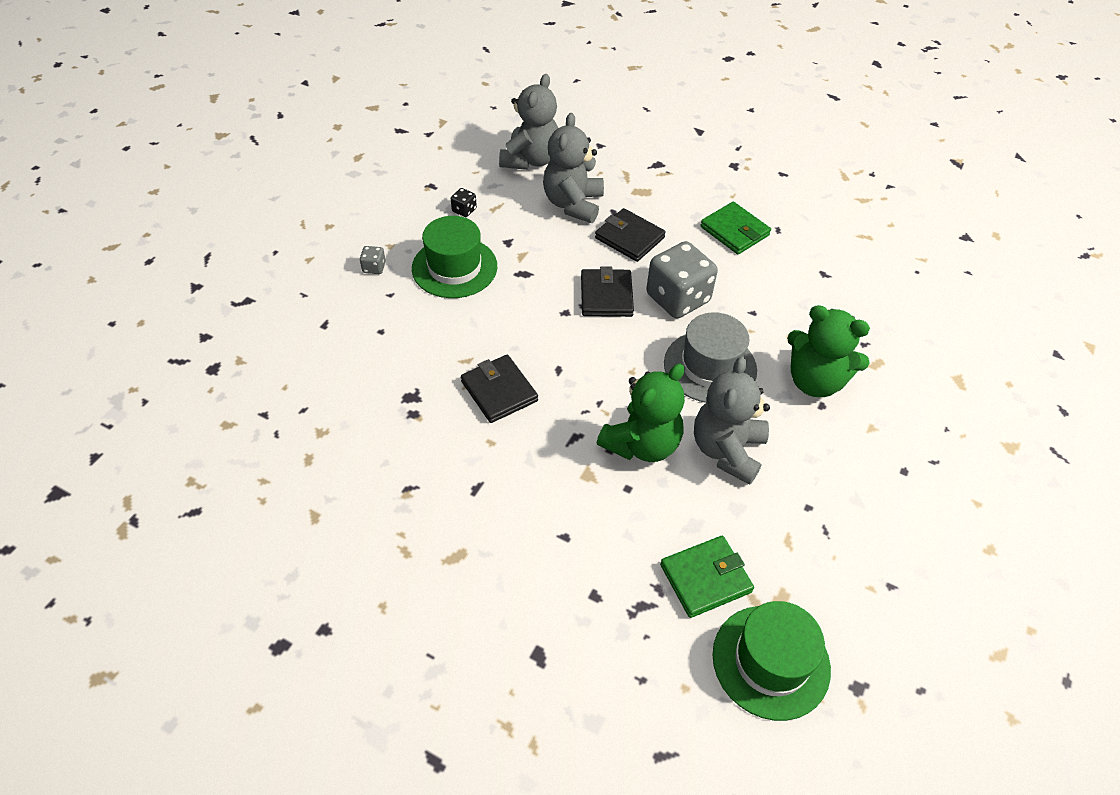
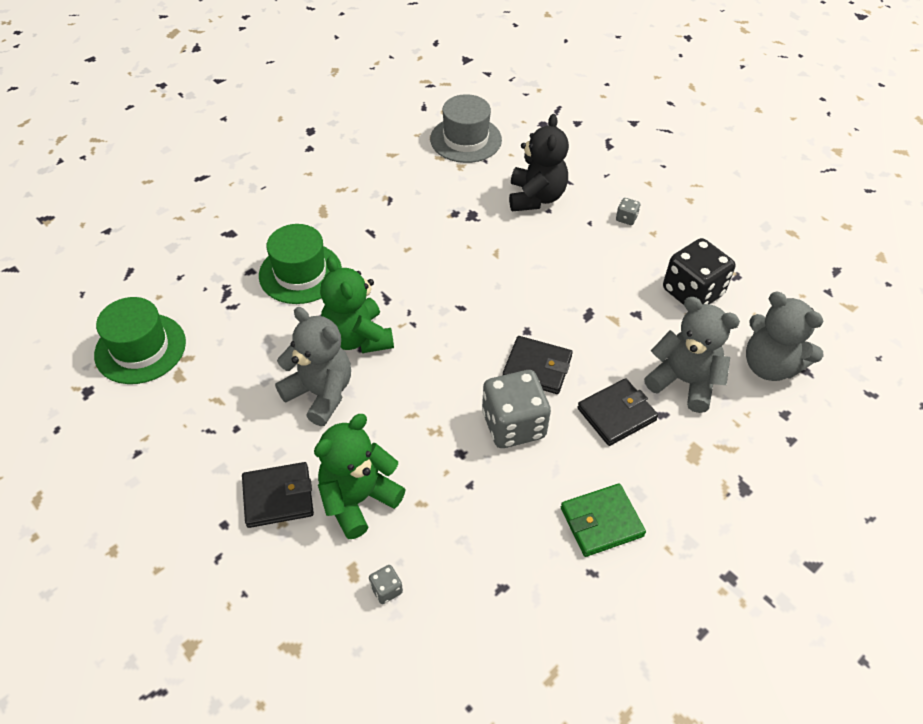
camera: 110 degrees right, 0 degrees up
green hat [412,216,497,298] -> green hat moved to [259,224,342,304]
black dice [451,188,477,217] -> black dice [663,238,735,305], size x2.39
black wallet [461,355,538,423] -> black wallet moved to [242,462,314,528]
green wallet [660,536,754,618] -> none
grey hat [664,312,757,403] -> grey hat moved to [430,94,502,163]
none -> grey dice [369,565,403,604]
none -> black teddy bear [509,114,569,211]

